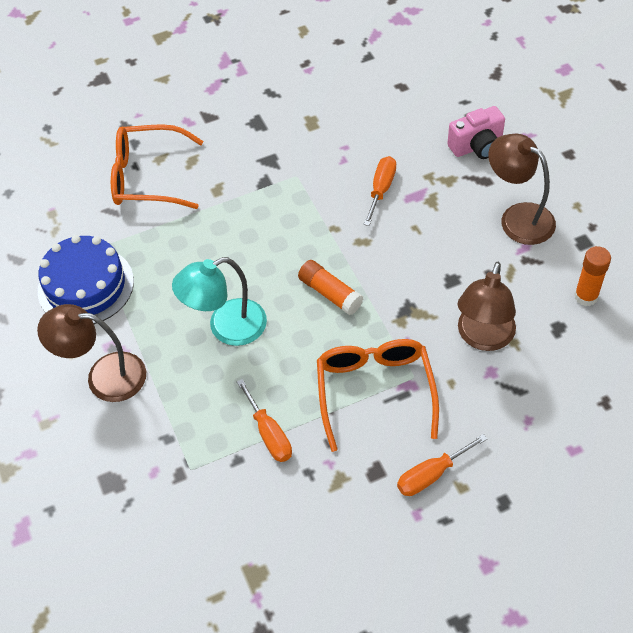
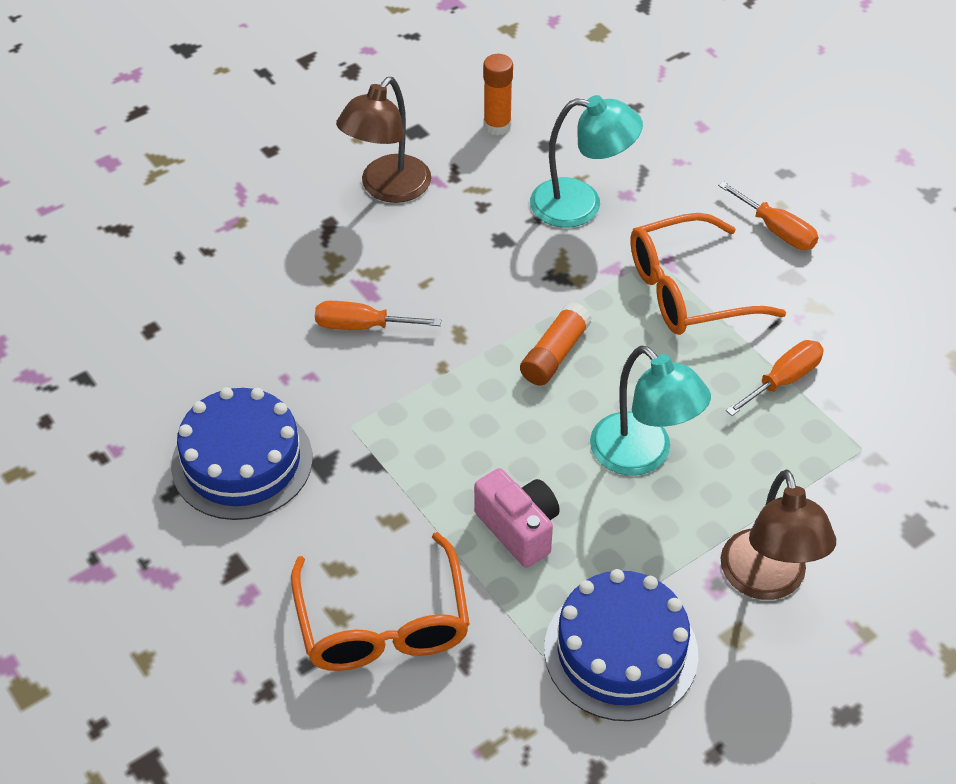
camera: 105 degrees left, 5 degrees down
pink camera [447,106,505,159] -> pink camera moved to [474,468,560,568]
brown lamp [457,262,516,351] -> turquoise lamp [530,95,643,227]
none -> blue cake [171,387,313,520]

